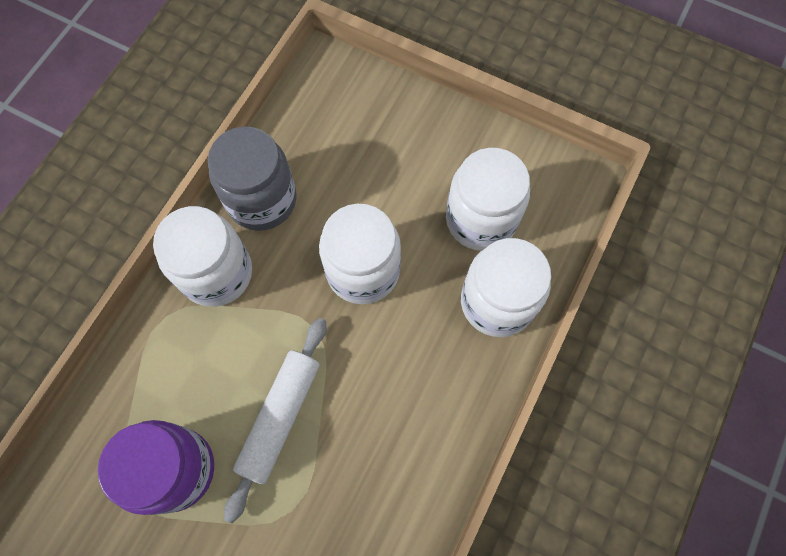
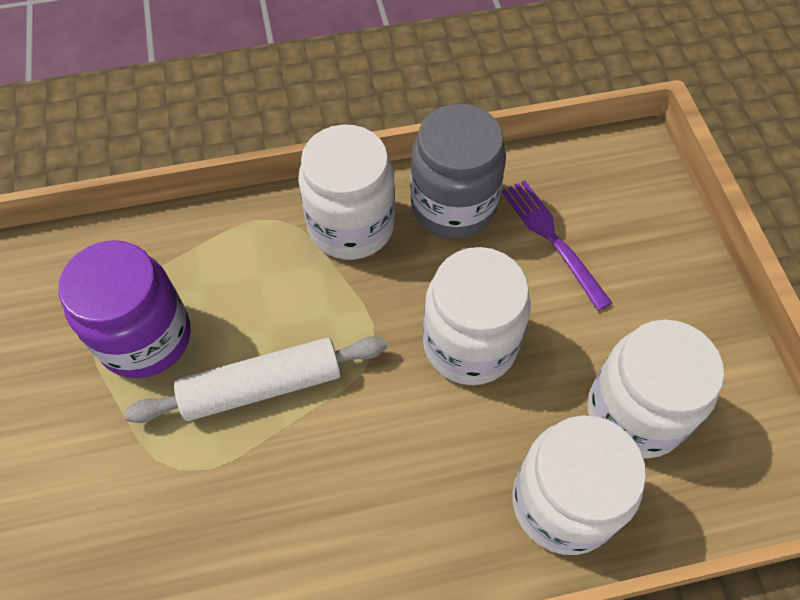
camera: 50 degrees right, 10 degrees down
none -> purple fork [502,180,612,311]

